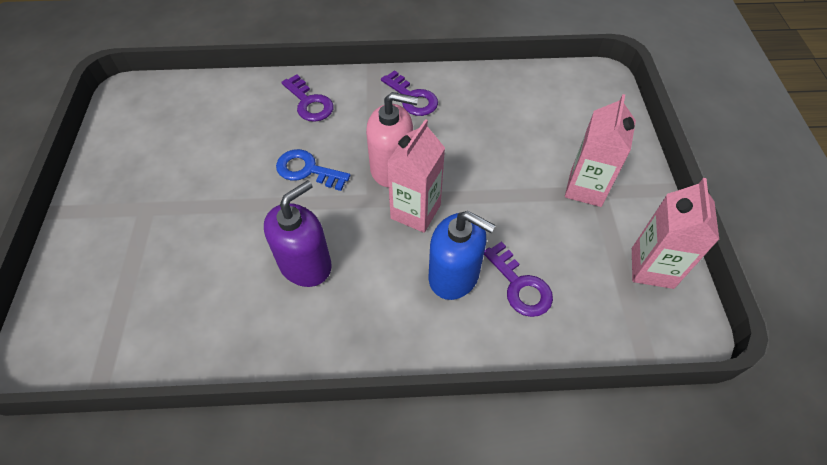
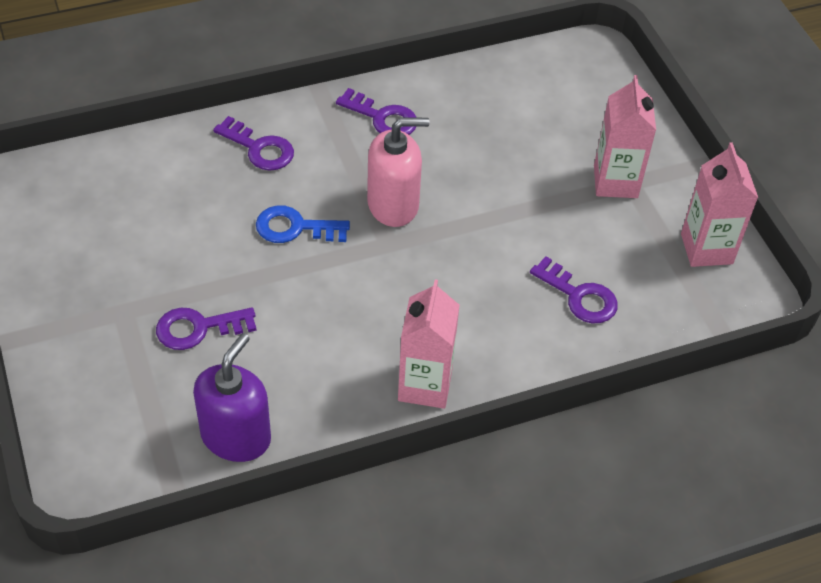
camera: 20 degrees left, 5 degrees down
purple soap dispenser [264,180,332,287] -> purple soap dispenser moved to [193,333,271,462]
pink carton [387,119,445,233] -> pink carton moved to [398,280,460,409]
blue soap dispenser [429,211,496,300] -> none
none -> purple key [156,307,257,350]

